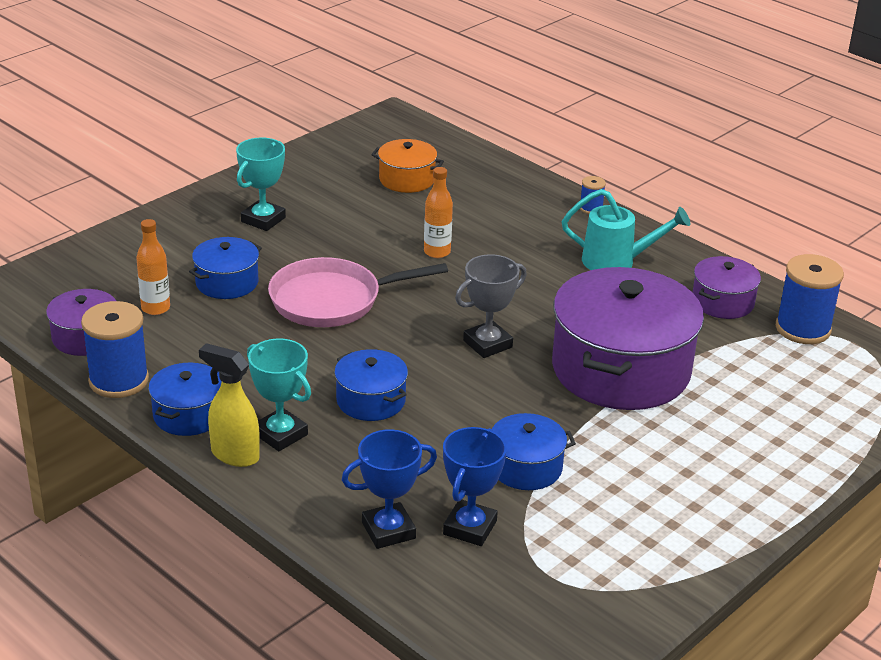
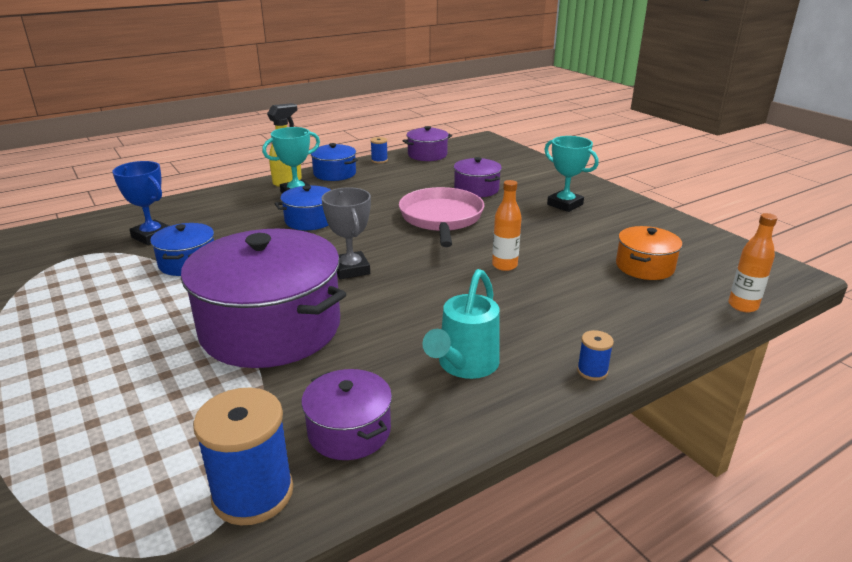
camera: 105 degrees right, 5 degrees down
blue spool [81,301,149,398] -> blue spool [370,137,388,163], size x0.48
orange bottle [136,219,170,315] -> orange bottle moved to [729,213,777,312]
blue pot [189,237,262,299] -> purple pot [454,157,502,197]
blue trophy [342,429,437,549] -> none

